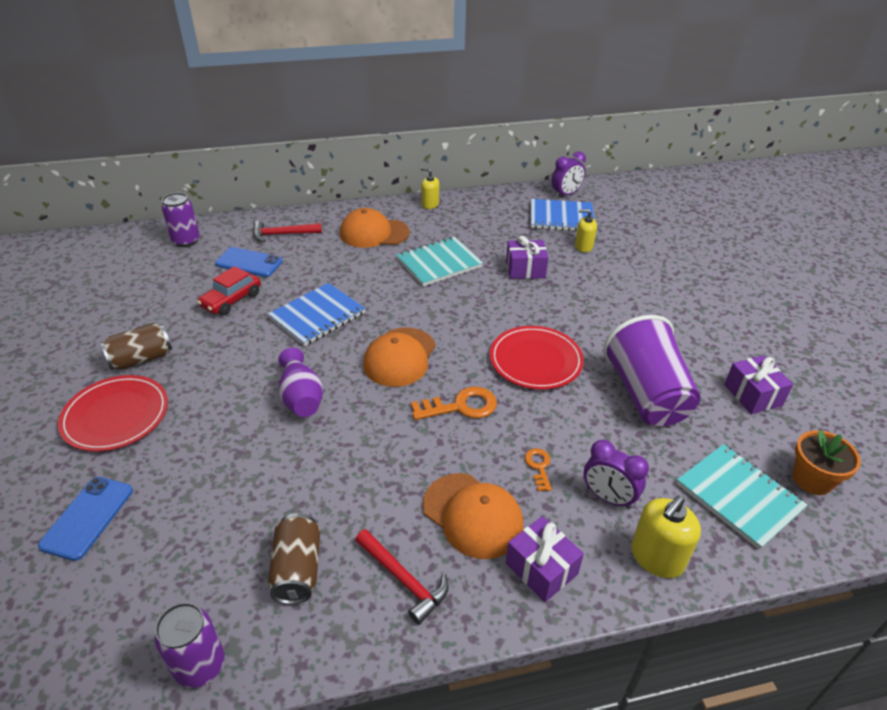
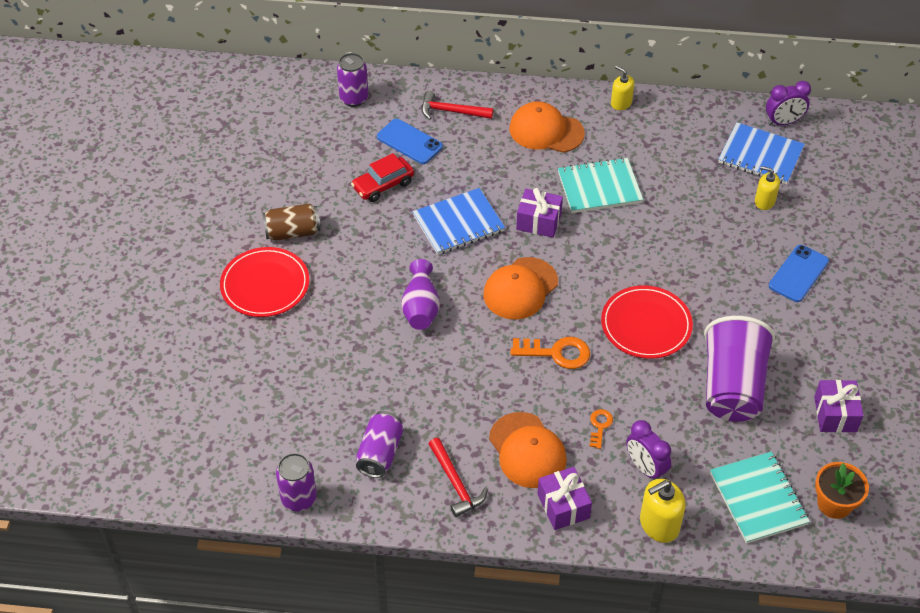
camera: 20 degrees right, 10 degrees up
blue phone [38,477,133,561] -> blue phone moved to [769,245,829,302]
brown can [268,513,320,604] -> purple can [356,411,404,478]
purple gift [506,236,549,279] -> purple gift moved to [516,188,563,238]

